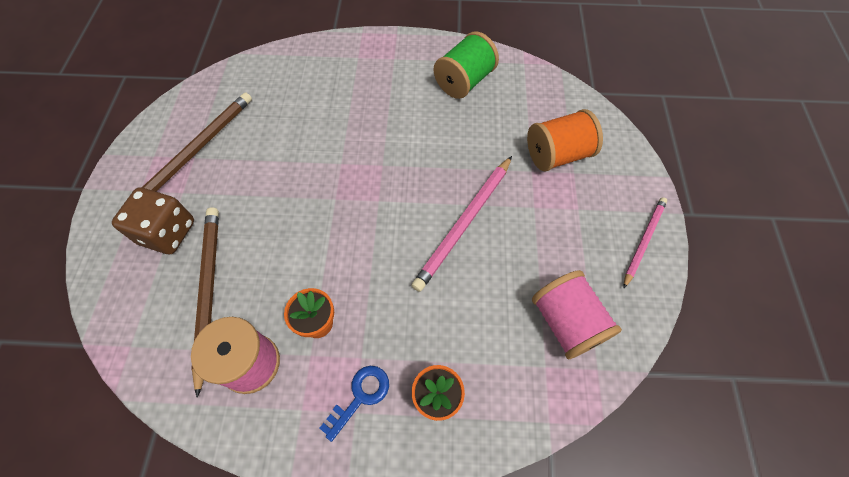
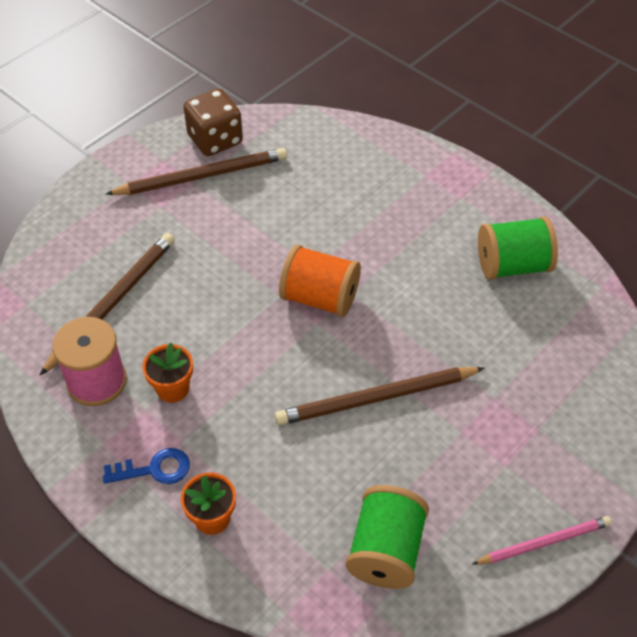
camera: 40 degrees right, 10 degrees down
brown dice [112,187,194,254] -> brown dice moved to [183,89,243,156]
pink pencil [411,156,512,292] -> brown pencil [275,367,484,425]
orange spool [527,109,603,171] -> orange spool moved to [279,245,361,317]
pink spool [532,270,622,359] -> green spool [346,485,429,589]

